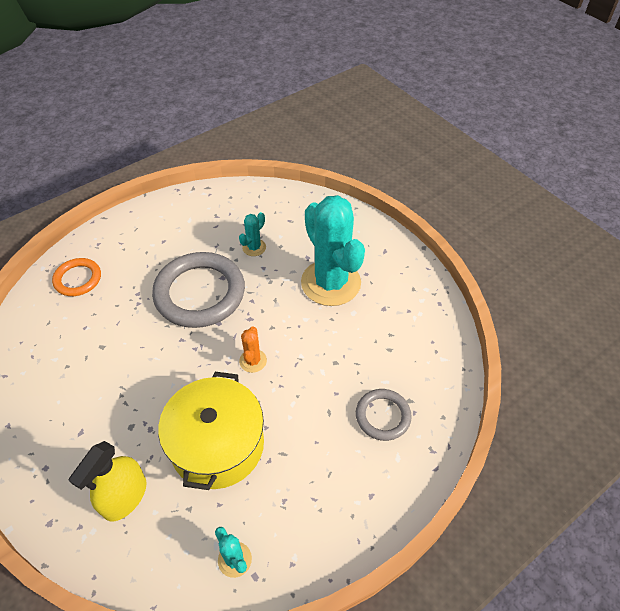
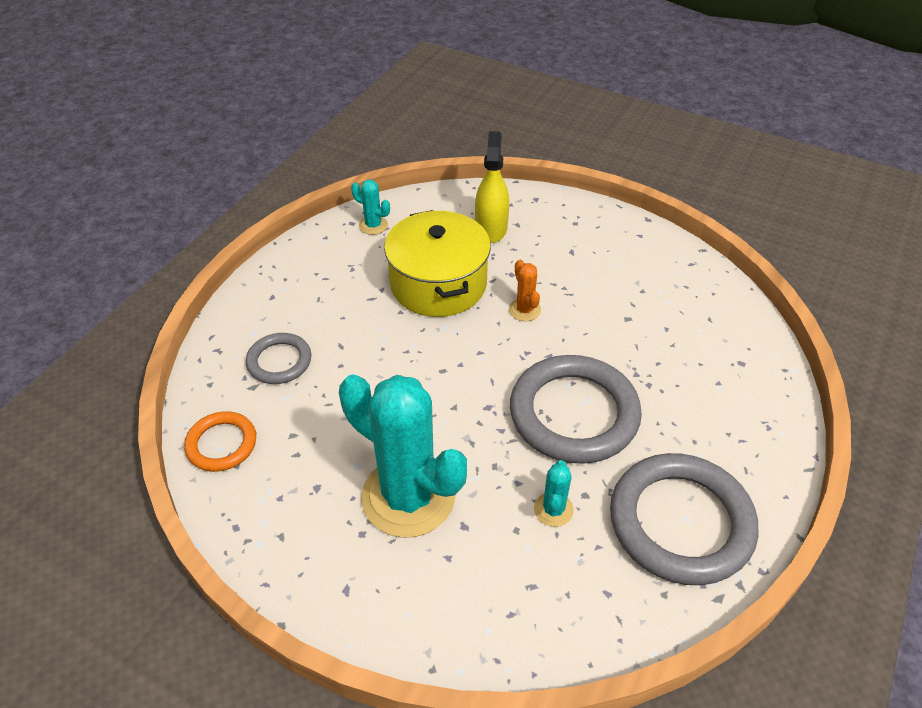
camera: 155 degrees right, 5 degrees down
orange ring [52,258,101,296] -> orange ring moved to [184,411,256,472]
orange cactus [239,326,267,373] -> orange cactus moved to [509,260,541,321]
none -> grey ring [610,453,758,585]

